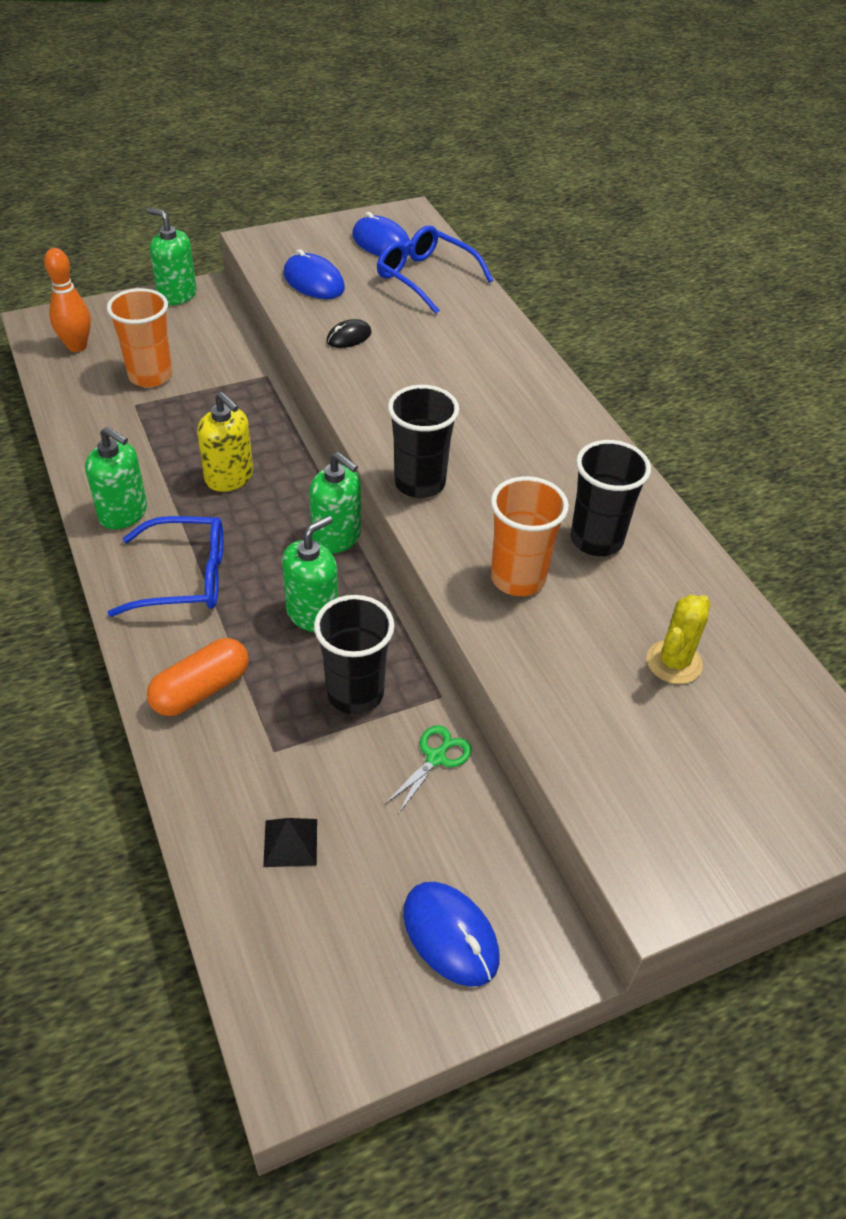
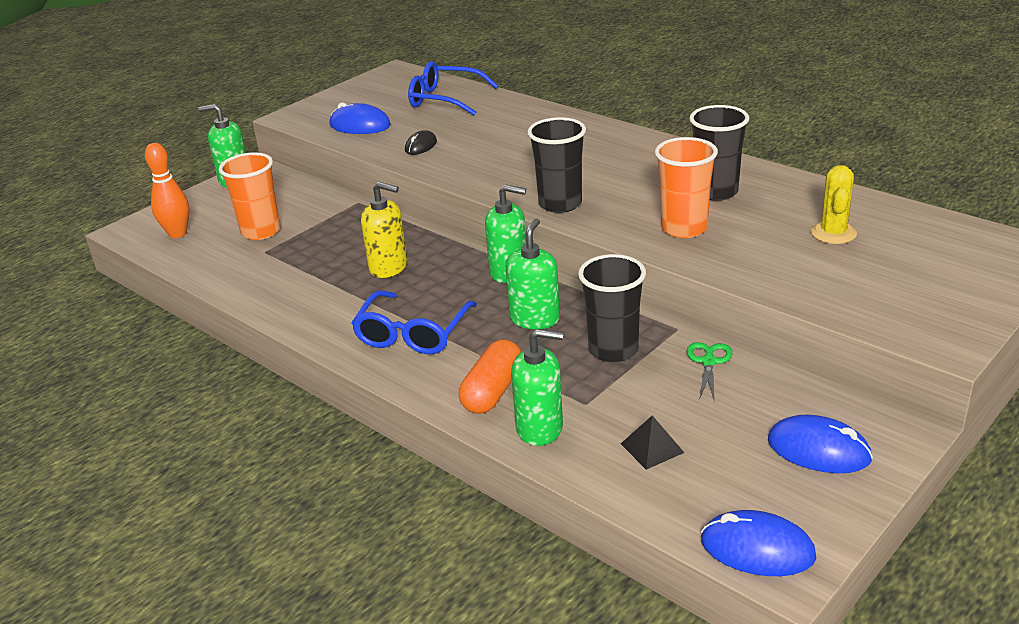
camera: 20 degrees left, 15 degrees down
green soap dispenser [85,427,147,529] -> green soap dispenser moved to [511,329,564,446]
blue glasses [107,516,223,617] -> blue glasses turned 135 degrees clockwise [351,290,477,354]
blue mouse [352,212,410,256] -> blue mouse moved to [701,510,816,576]

